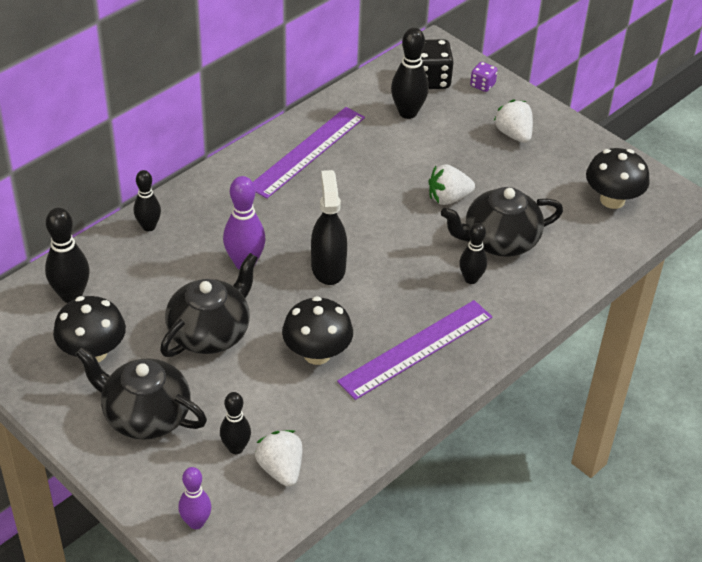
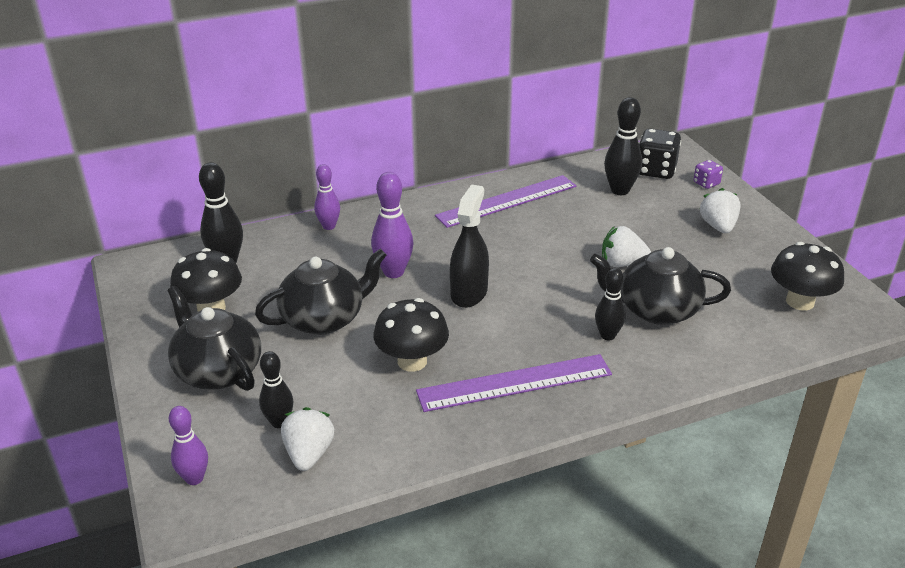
camera: 25 degrees right, 10 degrees down
black bowling pin [134,170,161,231] -> purple bowling pin [314,164,340,230]

